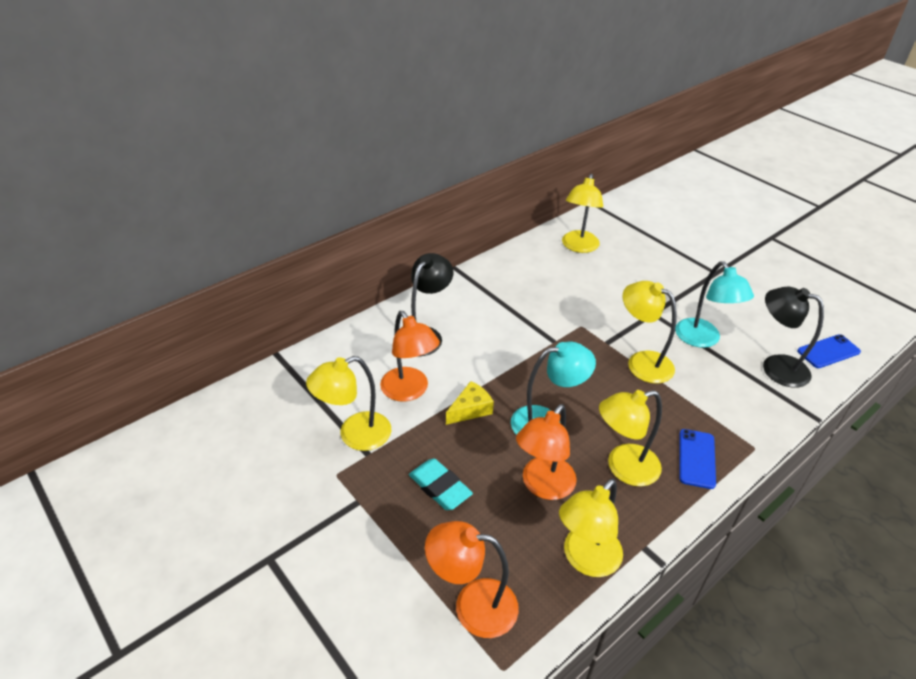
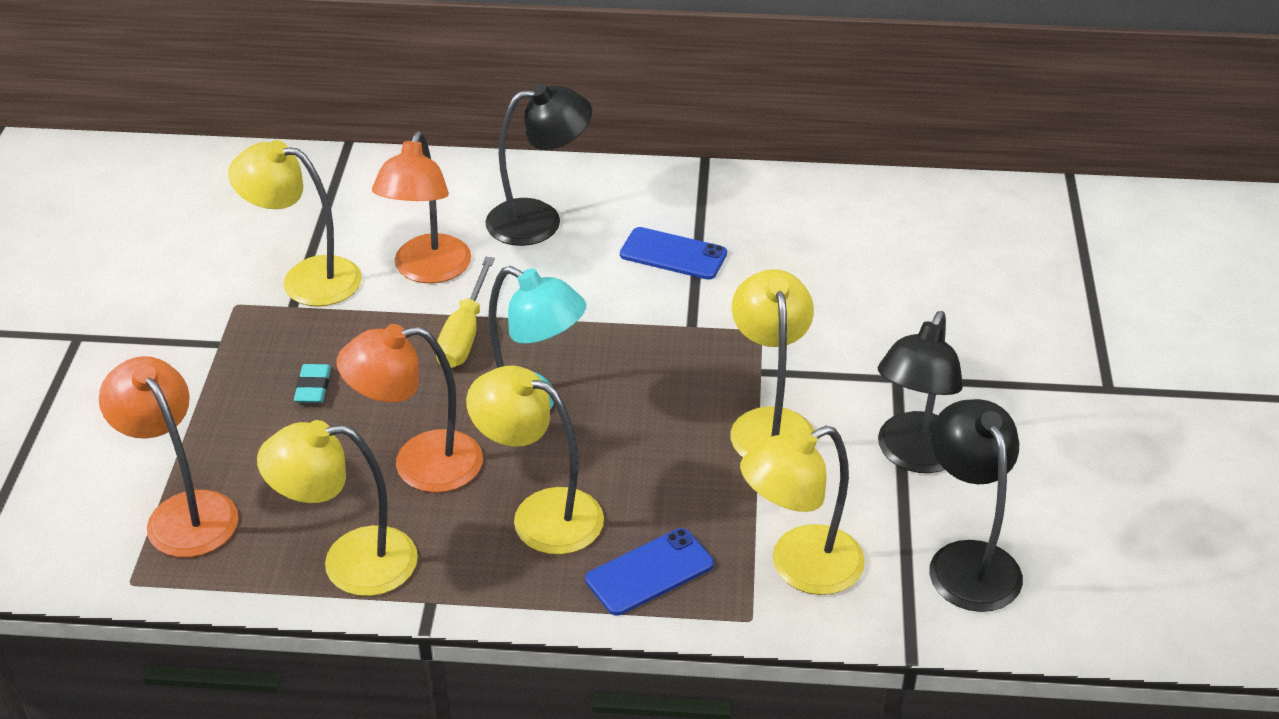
camera: 45 degrees right, 0 degrees up
turquoise eraser [409,458,473,510] -> turquoise eraser [294,364,331,403], size x0.61
yellow cheese [446,381,494,425] -> yellow screwdriver [436,257,495,368]
yellow lamp [562,174,603,253] -> yellow lamp moved to [740,426,865,595]
turquoise lamp [675,261,754,348] -> black lamp [878,311,963,473]
blue phone [797,334,861,368] -> blue phone moved to [620,227,727,280]

